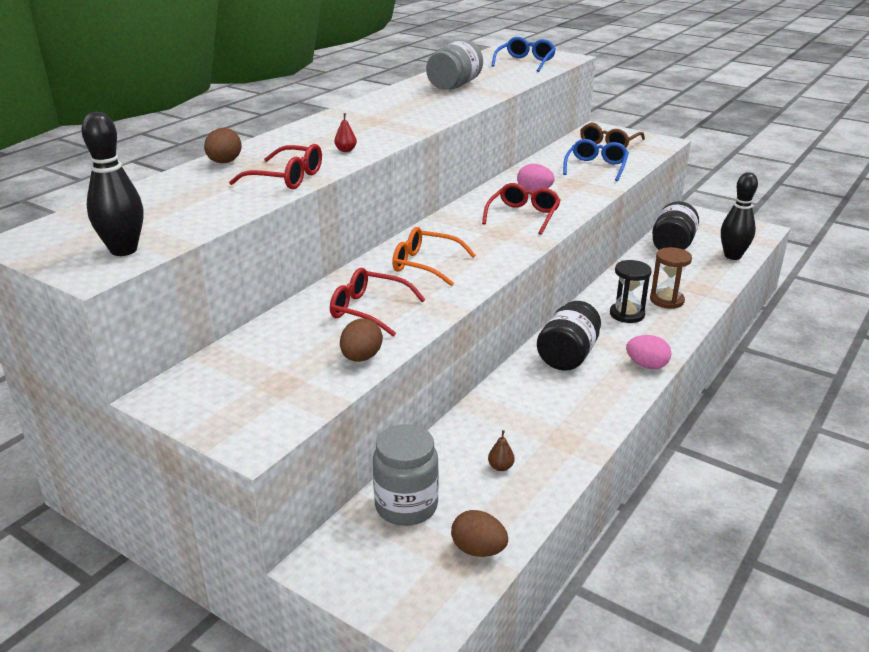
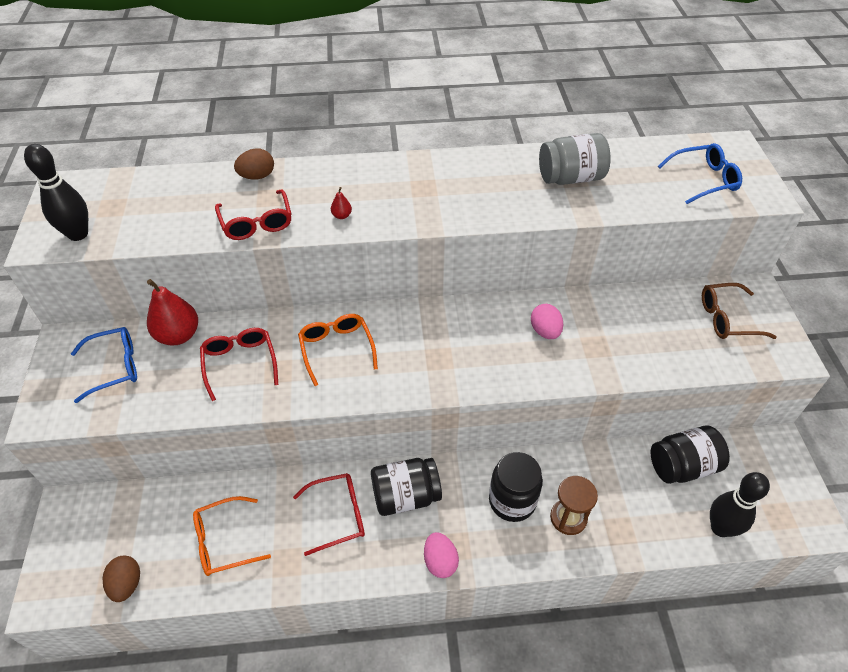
camera: 50 degrees right, 20 degrees up
brown egg [340,318,383,362] -> none
grey jar [373,424,439,526] -> none
red glasses [482,183,561,235] -> red glasses moved to [293,473,365,556]
brown pear [488,430,515,471] -> orange glasses [193,496,271,576]
blue glasses [563,139,629,182] -> blue glasses moved to [71,327,137,403]
black hourglass [610,260,652,323] -> black jar [489,452,543,522]
none -> red pear [147,279,198,346]

